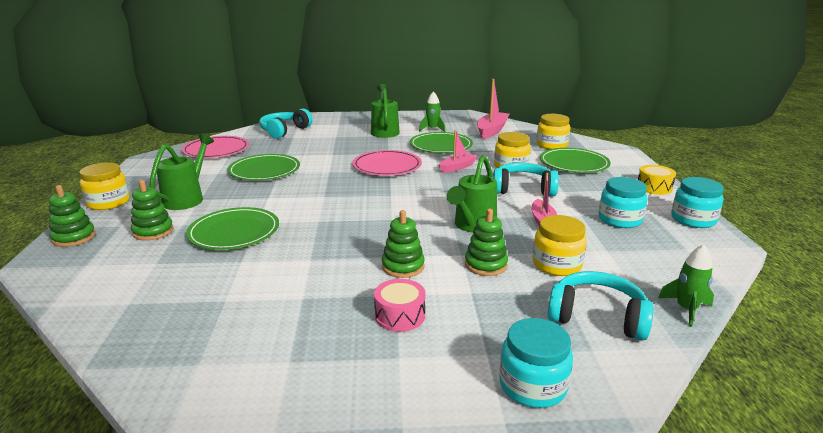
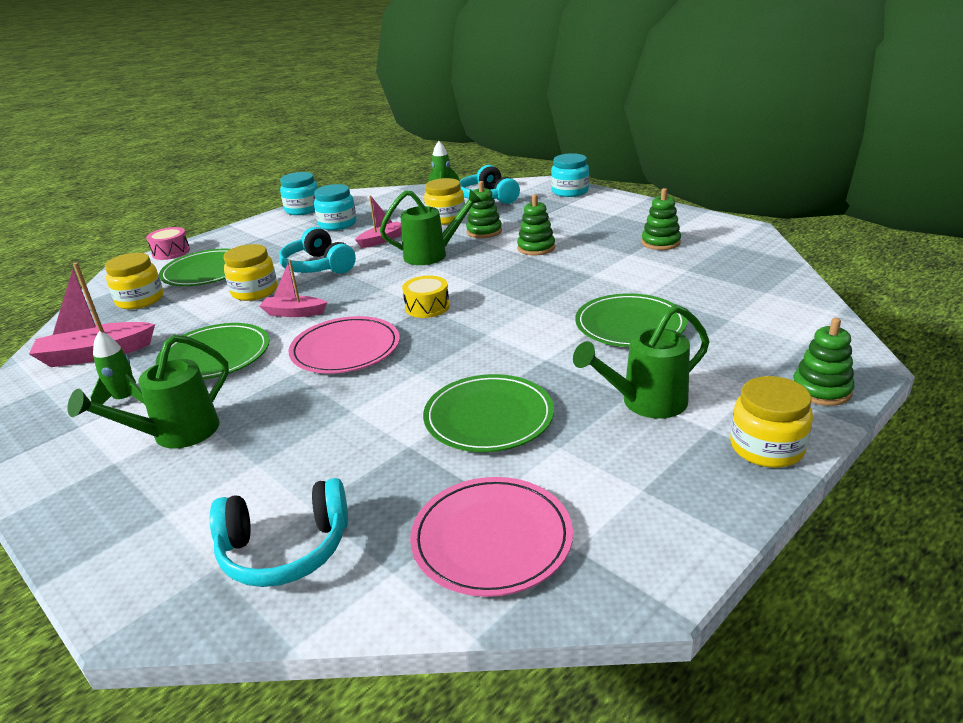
camera: 130 degrees left, 5 degrees up
green stacking toy [131,180,173,241] -> green stacking toy moved to [641,188,681,250]
pink drum [374,279,426,332] -> pink drum moved to [146,227,190,260]
yellow drum [638,165,676,195] -> yellow drum moved to [402,276,450,318]

